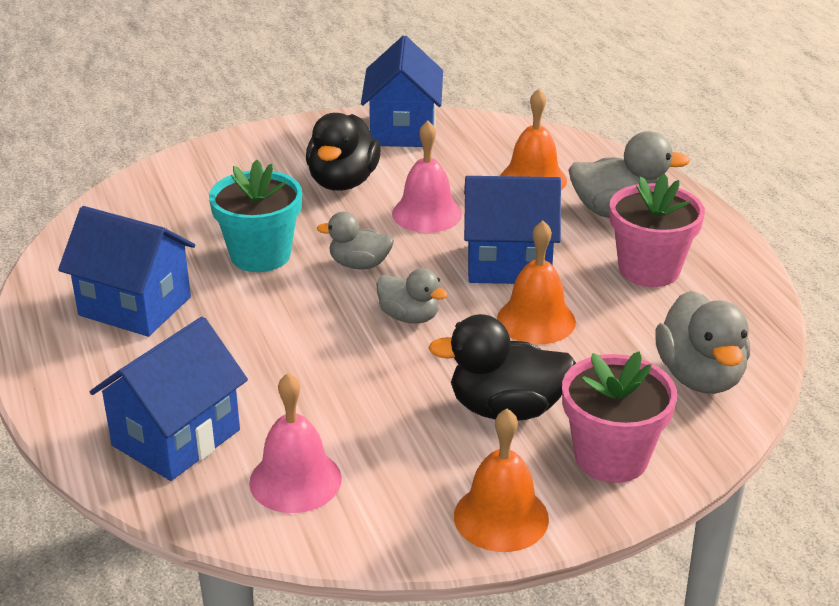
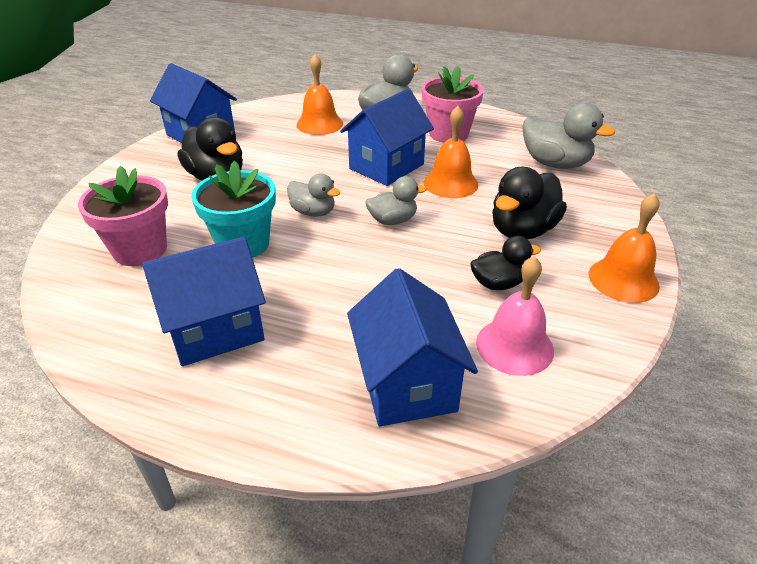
camera: 50 degrees left, 5 degrees up
grey duck [317,212,394,269] -> grey duck turned 105 degrees counterclockwise [287,173,340,217]
pink bell [392,120,462,233] -> none
pink flower pot [562,351,677,483] -> pink flower pot moved to [78,166,168,266]
none -> black duck [470,236,541,290]

